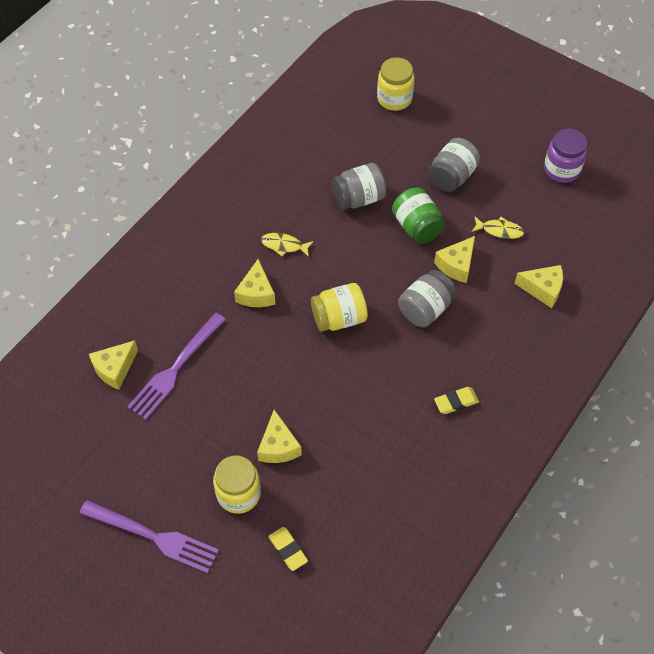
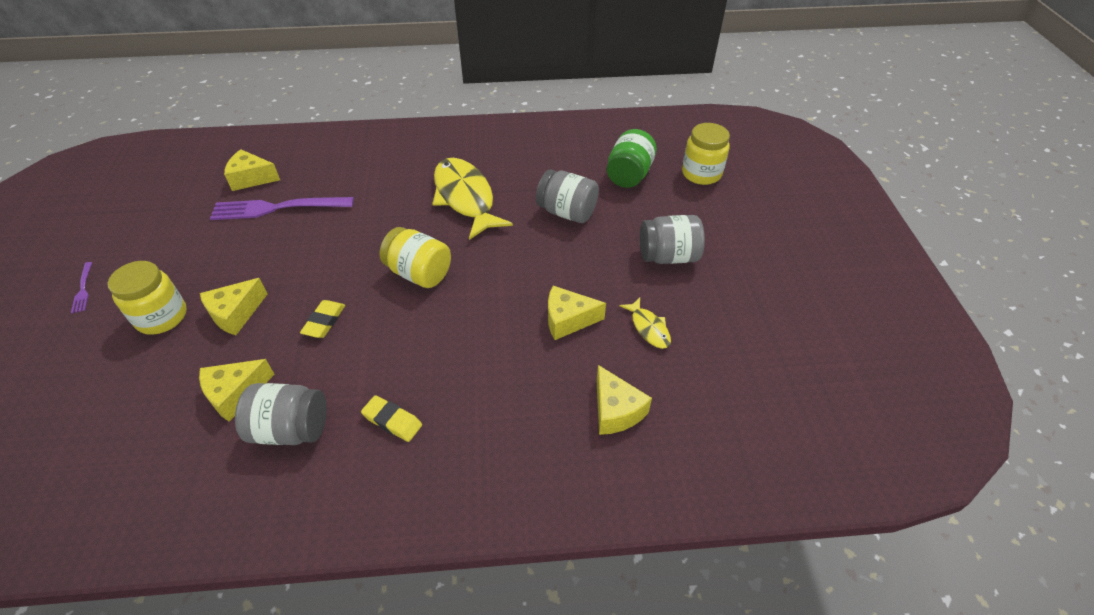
camera: 50 degrees right, 10 degrees down
purple fork [79,500,219,573] -> purple fork [71,262,92,314], size x0.44
yellow cheese [234,259,275,307] -> yellow cheese moved to [199,359,275,422]
yellow fish [261,233,314,257] -> yellow fish [432,158,513,240], size x2.15
yellow eraser [268,527,308,571] -> yellow eraser moved to [300,300,345,338]
green jar [392,187,445,244] -> green jar moved to [607,129,657,188]
grey jar [398,270,457,327] -> grey jar moved to [235,383,327,445]
purple jar [544,128,587,183] -> none

